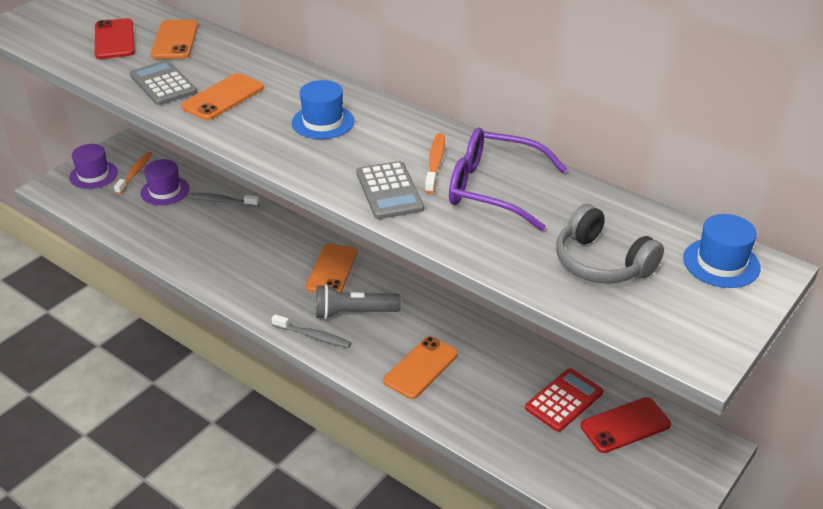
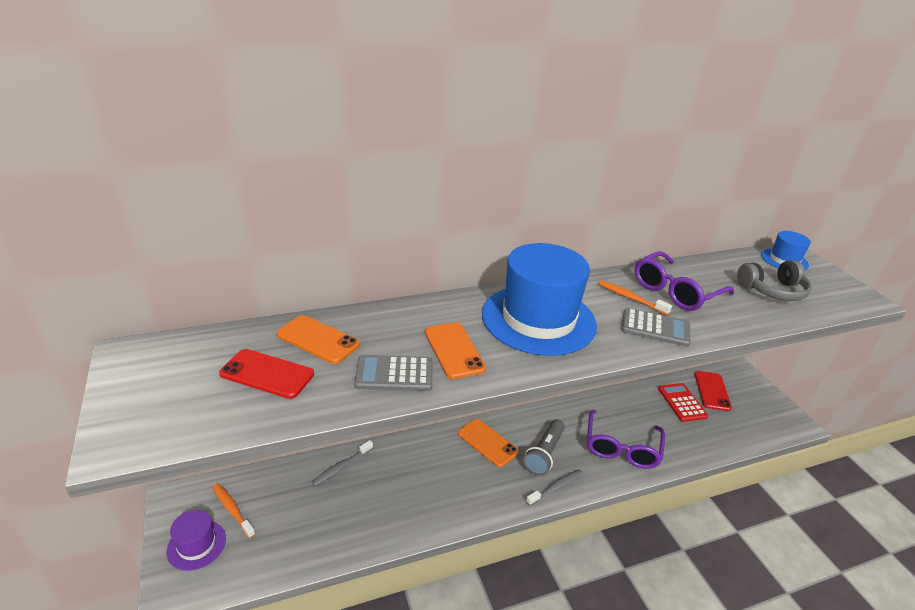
camera: 60 degrees left, 5 degrees down
purple hat [140,159,190,206] -> none
blue hat [292,80,355,139] -> blue hat [482,243,597,356], size x2.11
orange phone [383,336,458,399] -> purple glasses [587,410,665,469]

